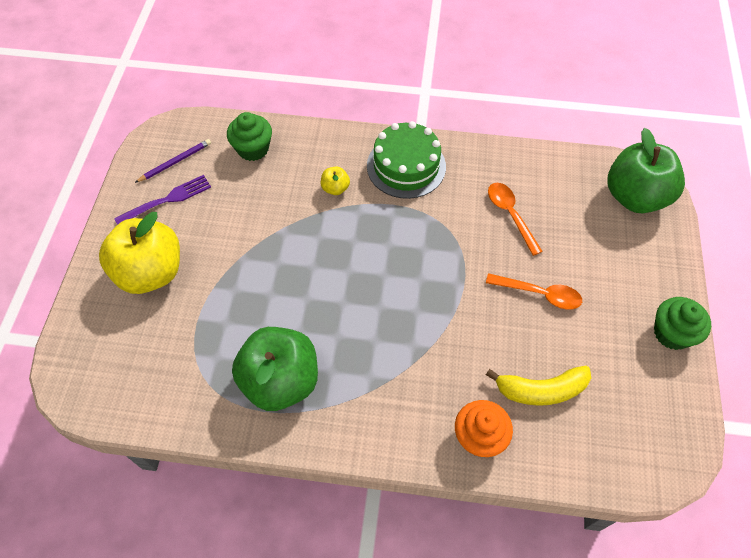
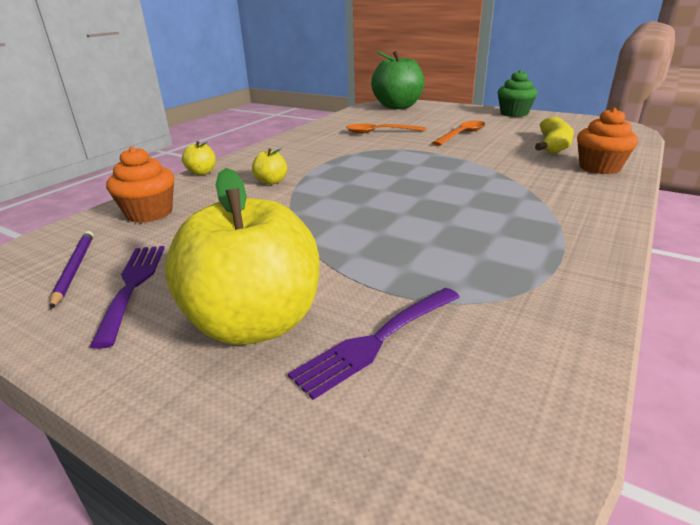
camera: 65 degrees left, 30 degrees down
green cupcake [227,112,272,161] -> orange cupcake [106,146,174,223]
green apple [232,327,318,411] -> none
green cake [367,121,446,199] -> none
none -> yellow apple [182,141,216,175]
none -> purple fork [288,288,460,400]

